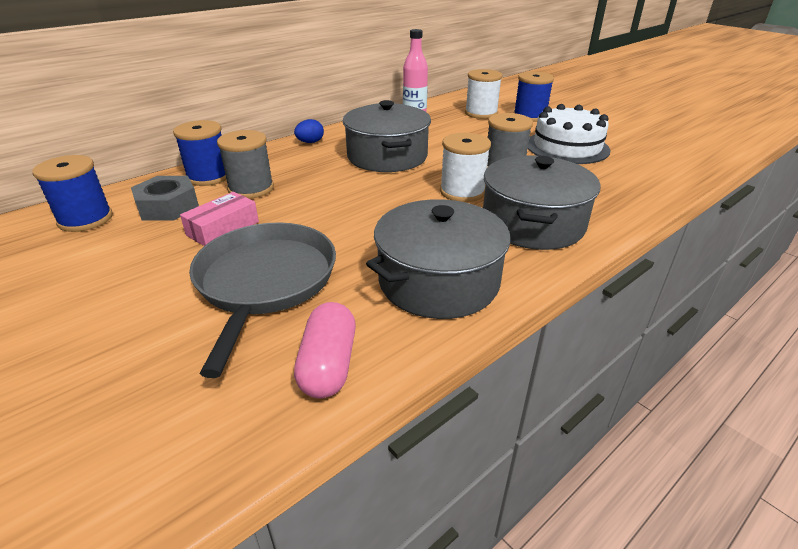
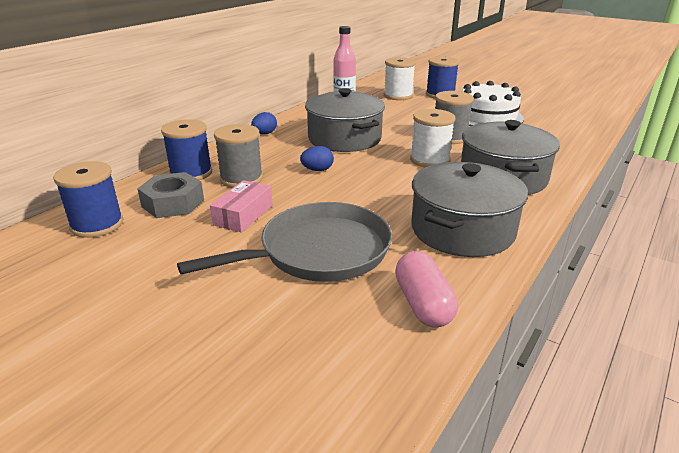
camera: 15 degrees left, 5 degrees down
grey pan [189,222,336,378] -> grey pan turned 75 degrees clockwise [177,202,392,282]
none -> blue egg [300,146,334,171]

